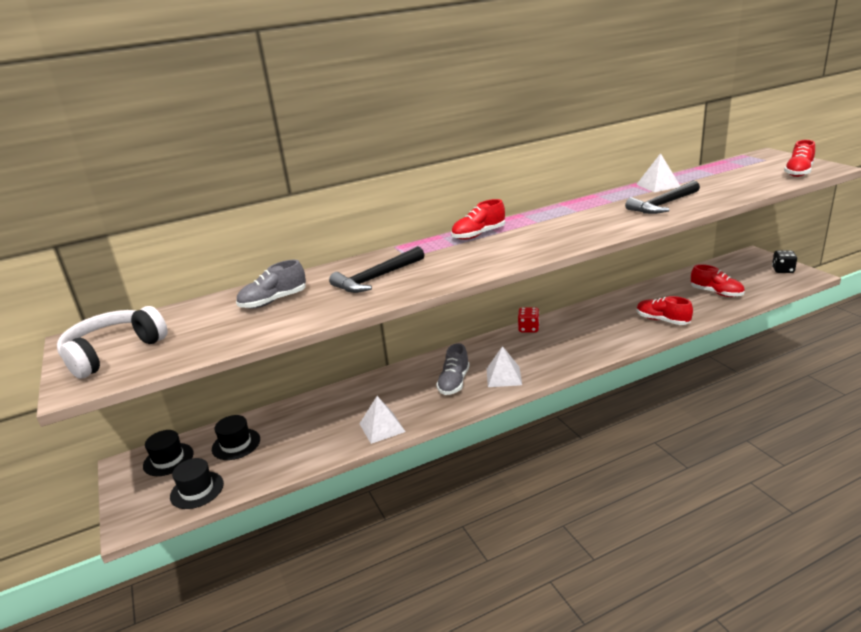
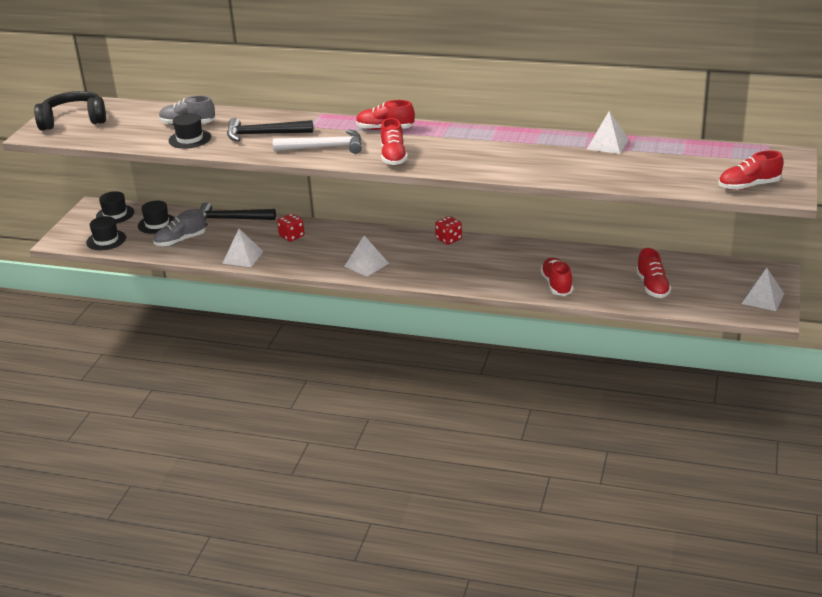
camera: 40 degrees right, 5 degrees up
white headphones [57,306,168,379] -> black headphones [34,91,106,131]
grey shoe [436,343,470,395] -> grey shoe moved to [153,209,206,246]
black hammer [625,180,700,214] -> black hammer moved to [200,202,276,226]
black dice [772,251,797,273] -> white pyramid [742,268,784,311]
none -> black hat [169,113,211,149]
none -> white hammer [273,129,362,154]
none -> red dice [277,213,304,242]
none -> red shoe [381,118,408,165]

